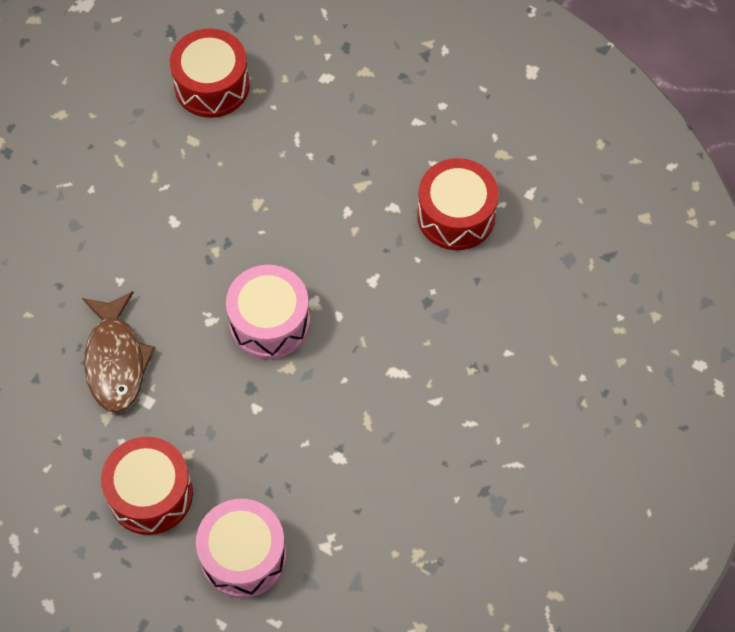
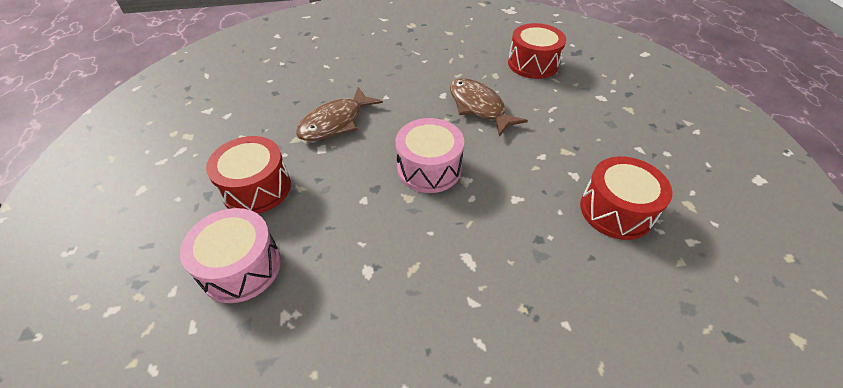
camera: 50 degrees right, 15 degrees down
none -> brown fish [450,78,528,137]

